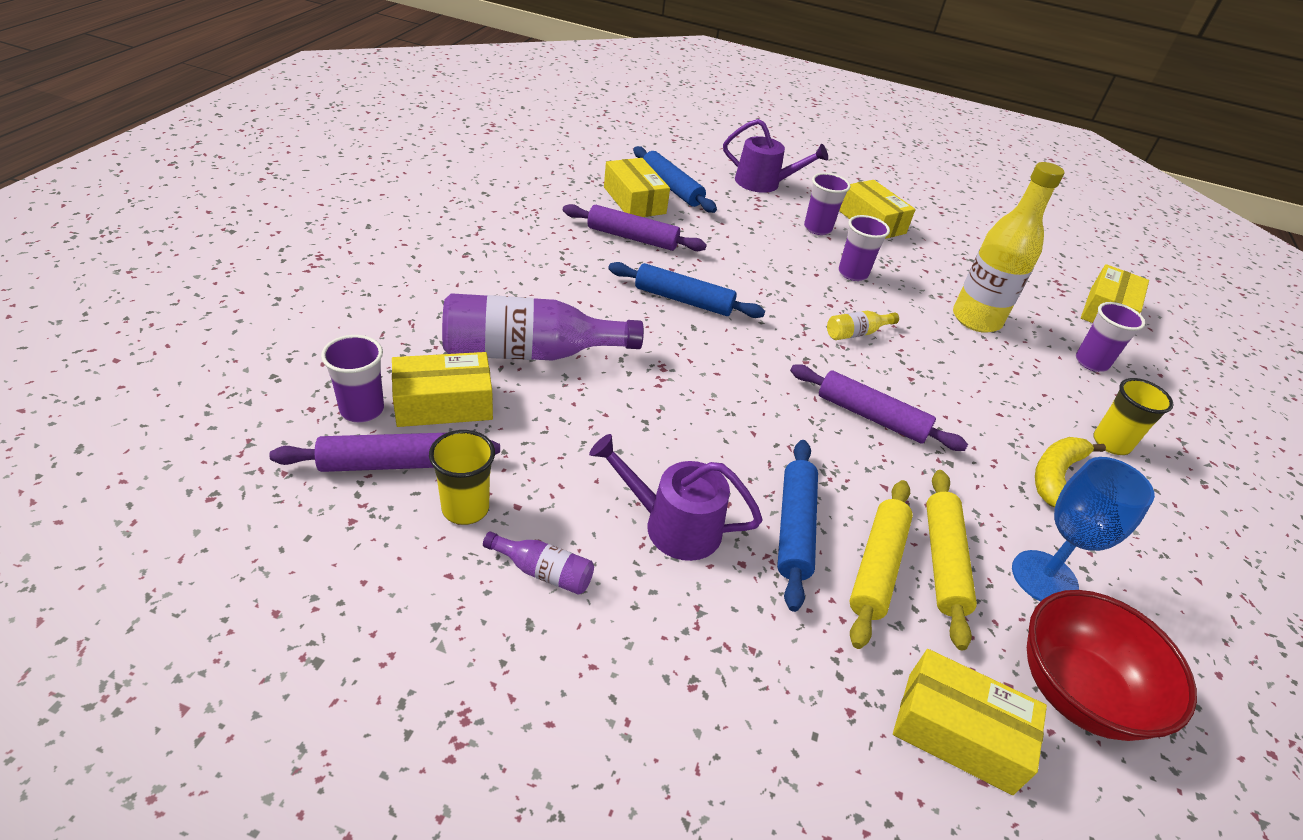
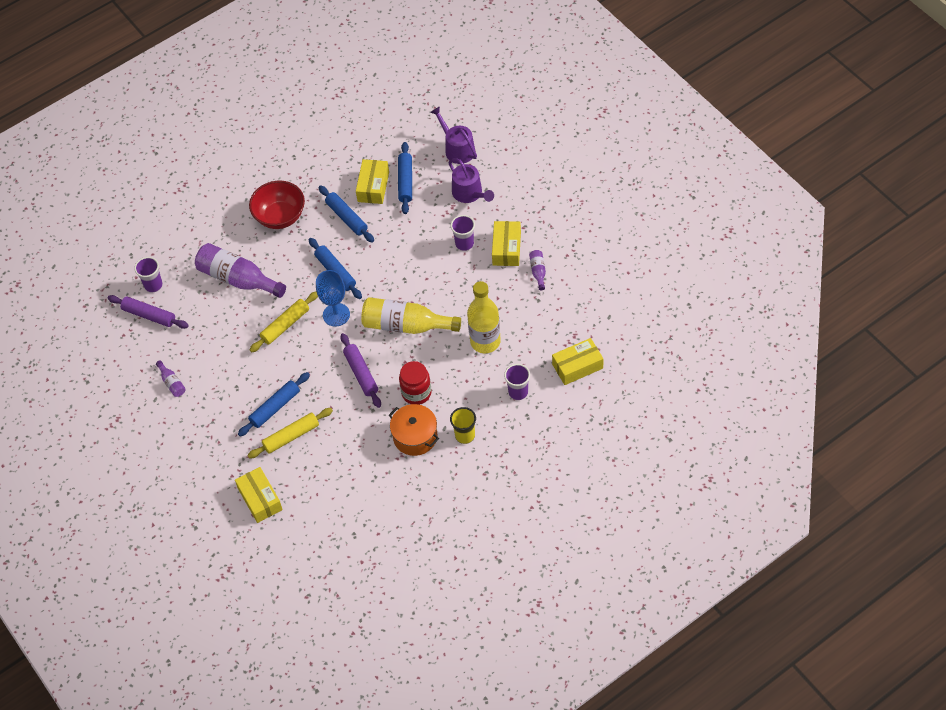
camera: 45 degrees right, 15 degrees up
yellow box [392,352,493,427] -> none
yellow cup [429,430,495,525] -> none
purple rolling pin [563,204,707,251] -> blue rolling pin [318,186,374,243]
purple watering can [589,434,763,561] -> purple watering can moved to [431,106,477,164]
yellow bottle [827,311,899,340] -> yellow bottle [361,297,461,334], size x2.22
purple cup [838,215,890,281] -> none
yellow rolling pin [926,470,977,650] -> yellow rolling pin moved to [250,291,318,352]
blue goblet [1012,457,1155,602] -> blue goblet moved to [316,270,350,327]
red bowl [1027,590,1197,741] -> red bowl moved to [249,181,305,229]
yellow banana [1035,437,1106,508] -> orange pot [389,404,439,456]
none -> red jar [399,361,432,405]
none -> purple bottle [529,250,546,291]

